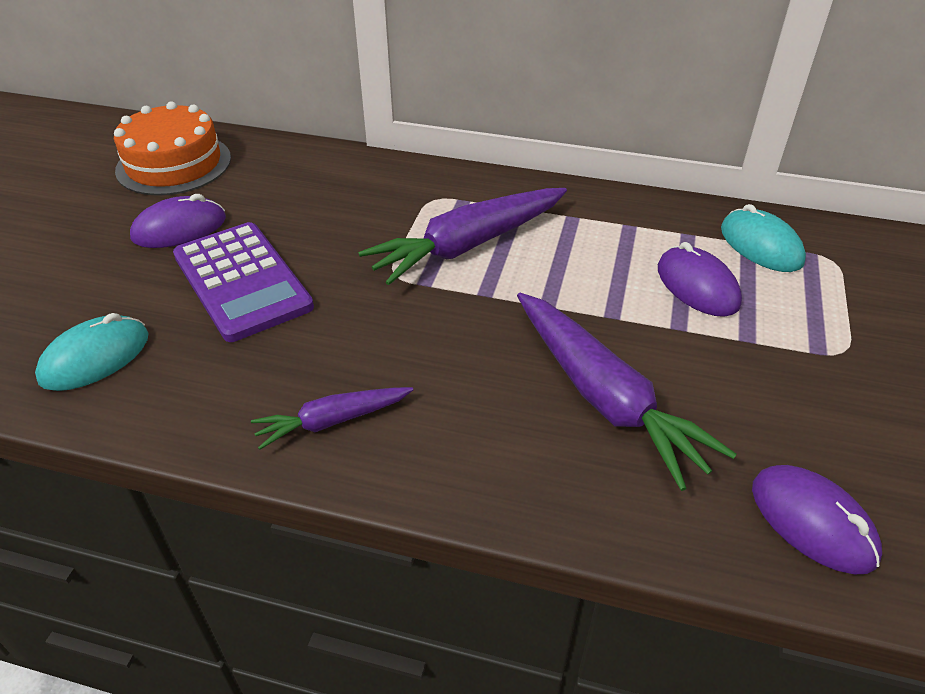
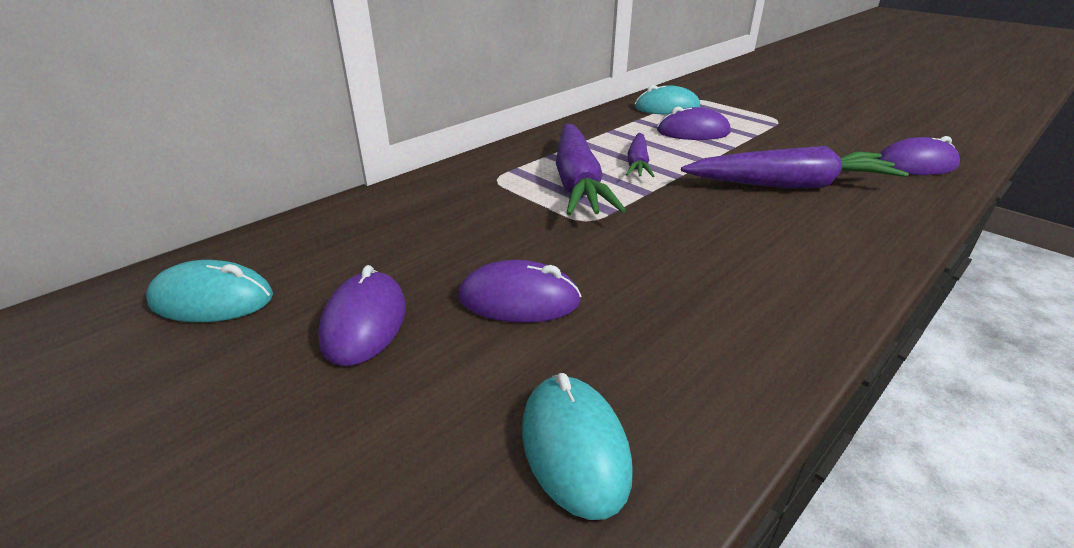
camera: 60 degrees left, 10 degrees down
orange cake [114,101,231,196] -> turquoise mouse [146,260,273,322]
purple calculator [173,222,314,342] -> purple mouse [459,260,582,323]
purple carrot [251,387,413,450] -> purple carrot moved to [626,133,654,177]

